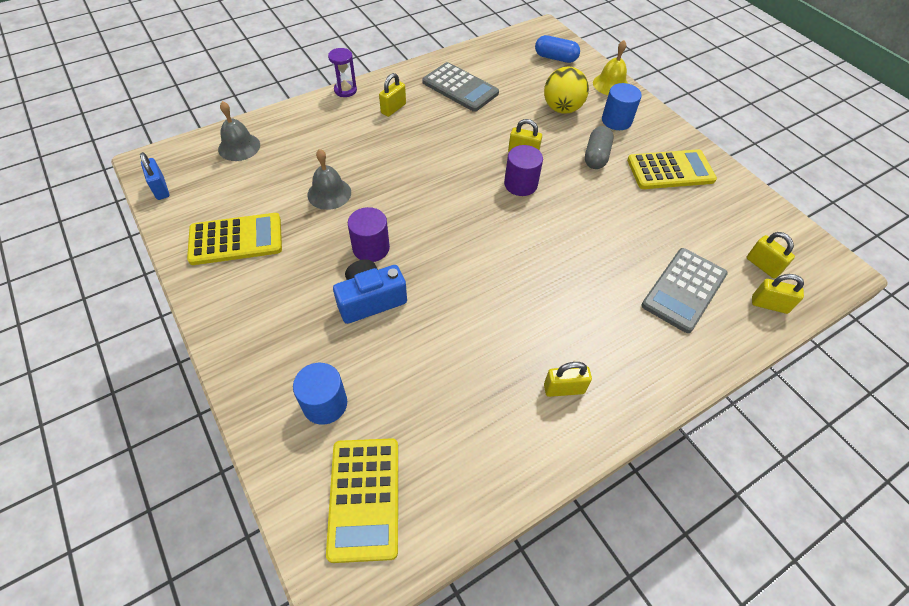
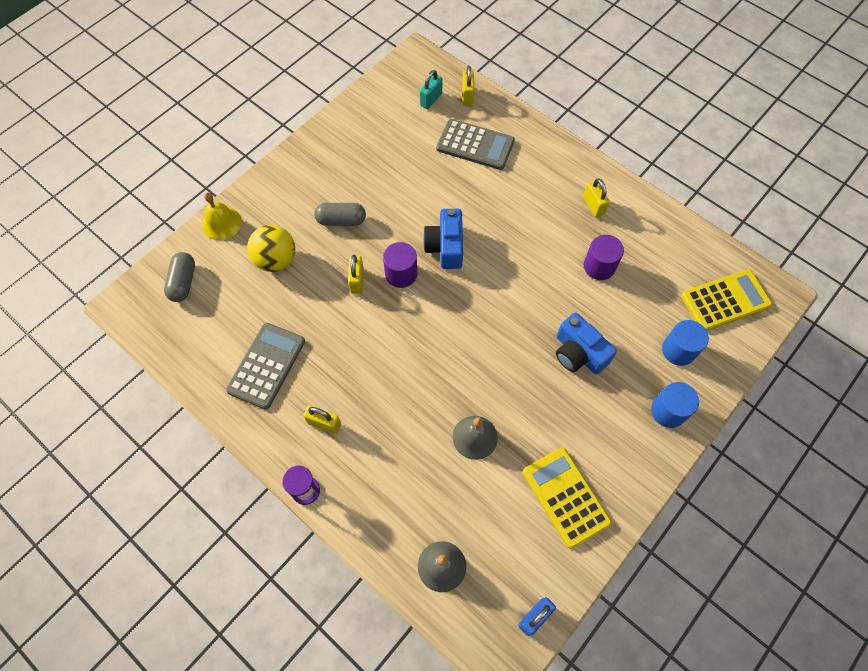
camera: 105 degrees left, 10 degrees up
purple cylinder [348,207,390,262] -> purple cylinder moved to [584,235,624,280]
blue capsule [535,35,580,63] -> grey capsule [164,252,195,302]
blue cylinder [602,83,642,130] -> blue cylinder moved to [651,382,699,428]
yellow calculator [627,149,717,189] -> none
yellow padlock [747,232,795,278] -> turquoise padlock [420,70,443,109]
none -> blue camera [423,209,463,269]

